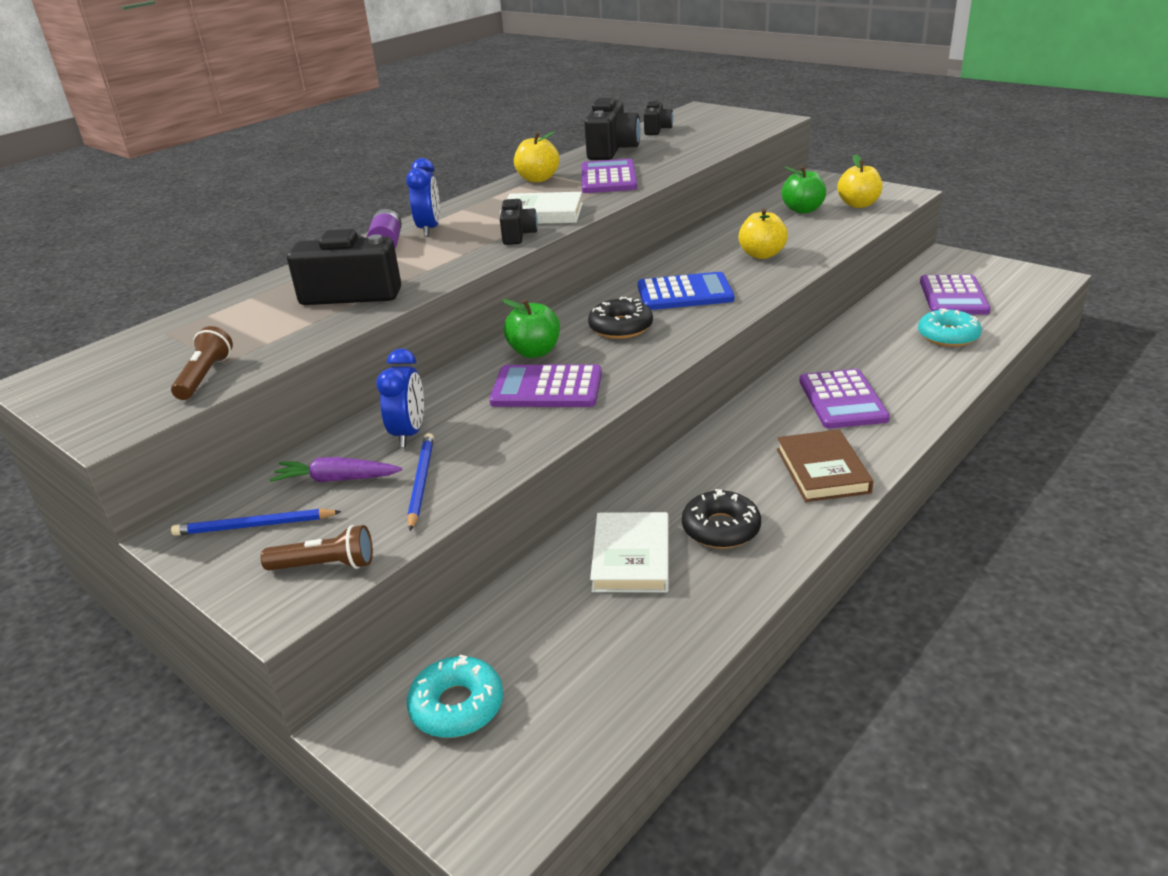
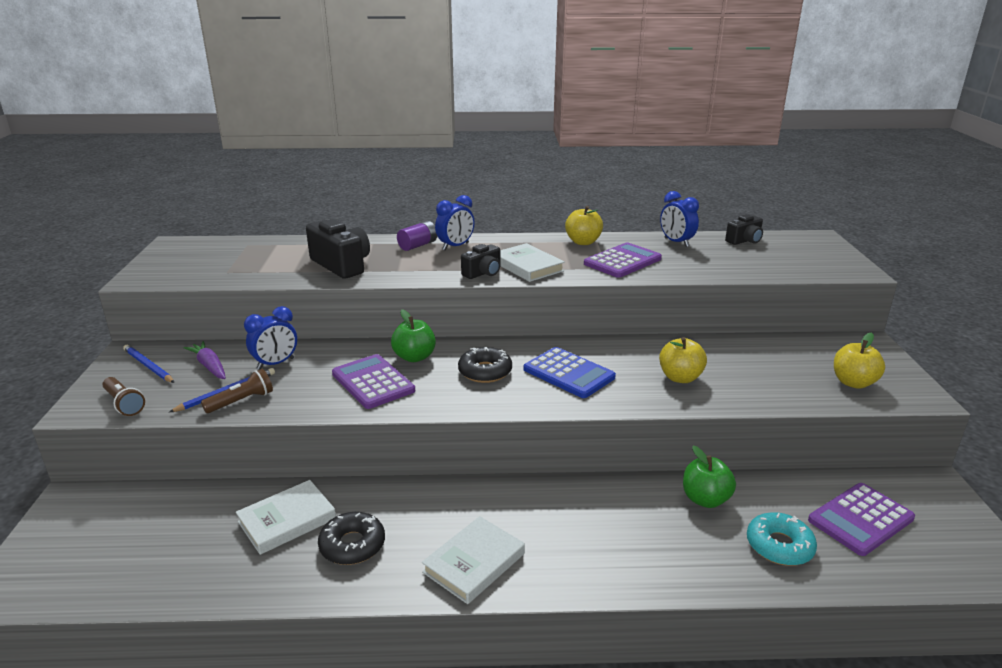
camera: 45 degrees right, 5 degrees down
brown flashlight [171,326,233,400] -> brown flashlight moved to [201,369,273,413]
turquoise donut [407,655,503,738] -> none
black camera [584,98,641,160] -> blue clock [660,191,699,247]
brown book [777,429,873,502] -> white book [422,516,525,604]
green apple [781,166,826,214] -> green apple moved to [683,446,736,508]
purple calculator [799,369,890,428] -> none

